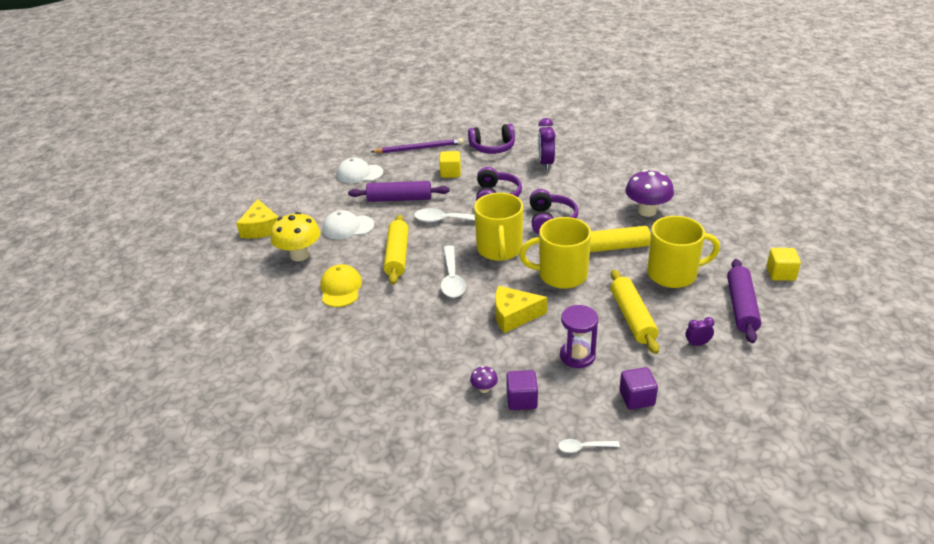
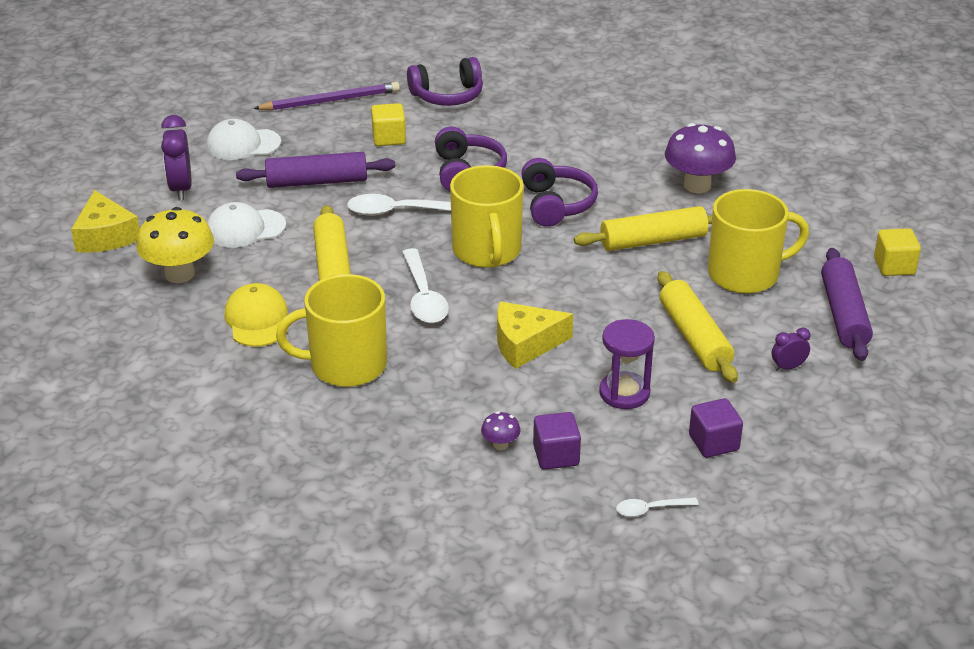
camera: 10 degrees left, 0 degrees up
yellow mug [519,217,591,289] -> yellow mug moved to [276,274,387,387]
purple clock [538,118,556,170] -> purple clock moved to [161,115,192,200]

